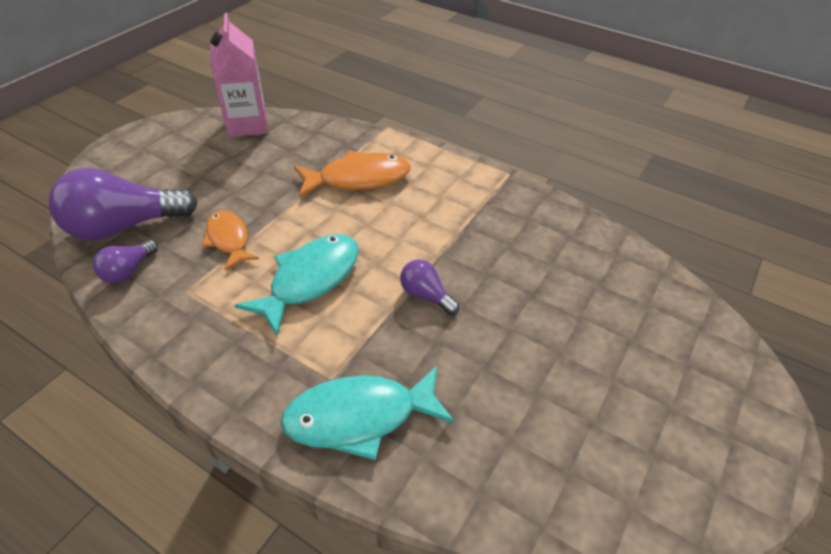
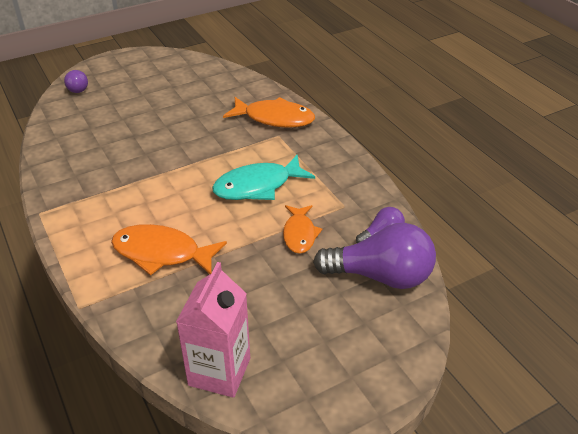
camera: 150 degrees left, 5 degrees down
turquoise fish [281,366,455,461] -> orange fish [223,97,315,127]
purple light bulb [400,260,459,315] -> purple light bulb moved to [64,70,88,93]

